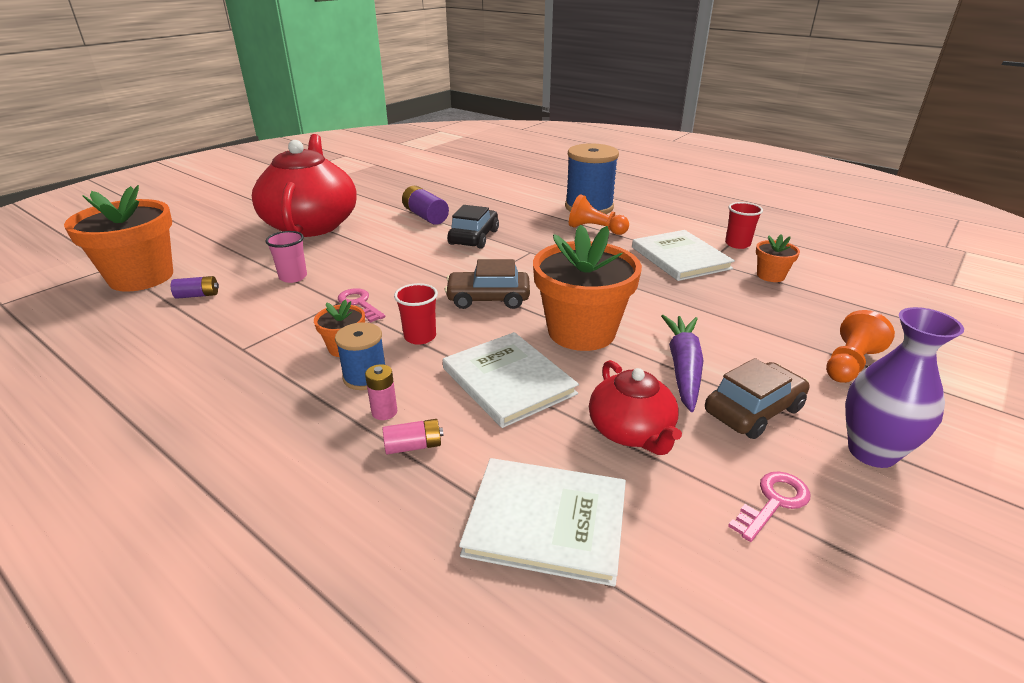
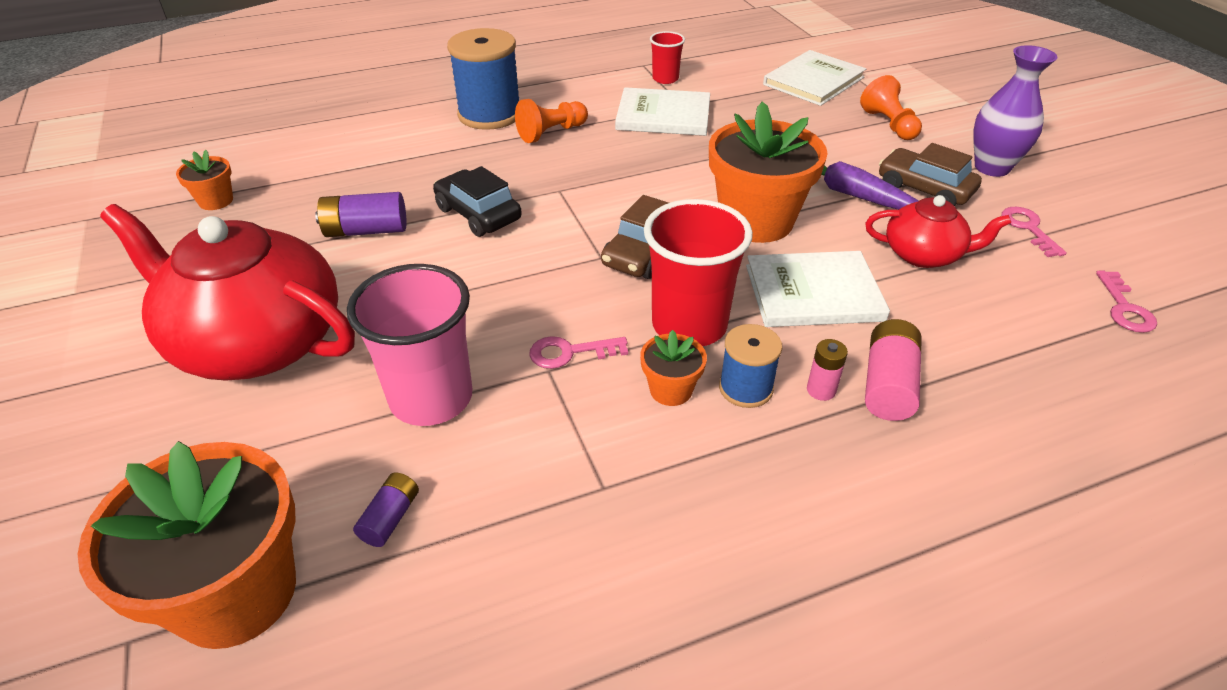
camera: 60 degrees left, 10 degrees up
pink cup [266,231,307,283] -> pink cup [347,264,472,426], size x1.89
pink battery [383,419,444,454] -> pink battery [865,319,922,421], size x1.68
red cup [394,283,438,345] -> red cup [644,199,753,346], size x1.89
white book [459,458,626,586] -> white book moved to [763,50,866,106]
brown car [705,358,809,439] -> brown car turned 45 degrees counterclockwise [879,143,982,206]
orange flower pot [756,234,800,282] -> orange flower pot moved to [176,150,233,210]
none -> pink key [1096,271,1157,333]

